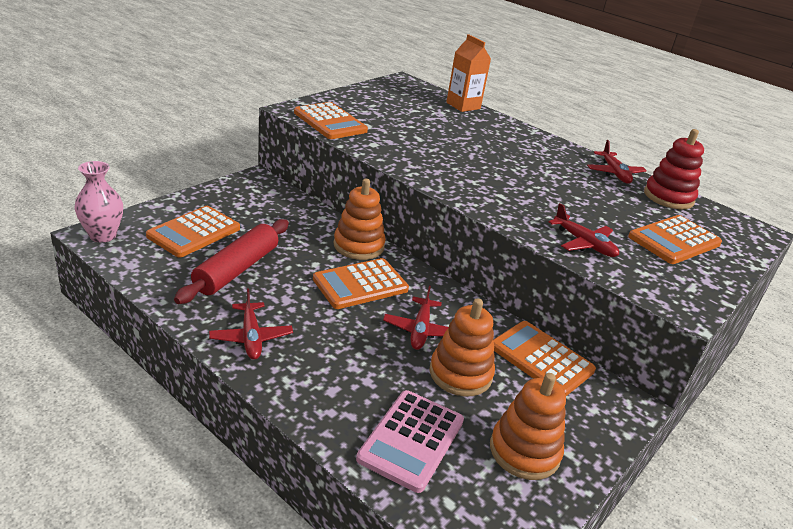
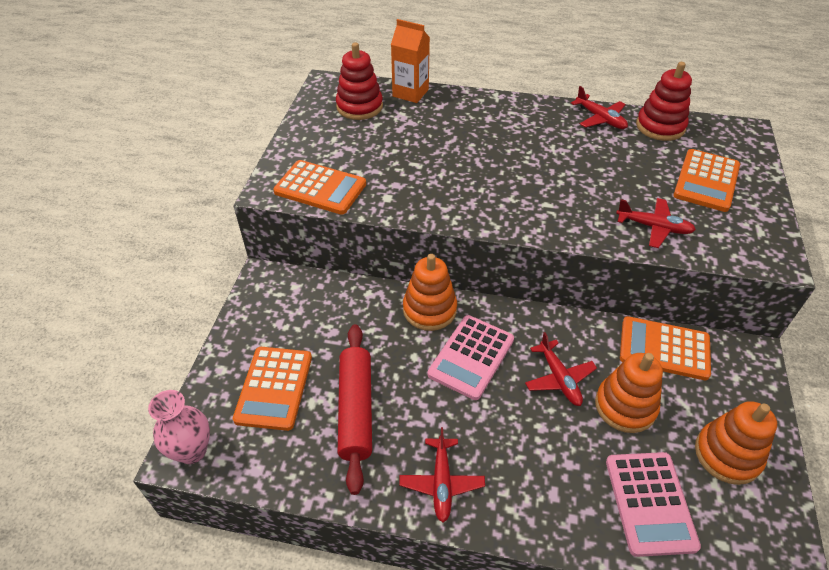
camera: 25 degrees left, 15 degrees up
red plane [209,288,293,360] -> red plane turned 45 degrees clockwise [399,427,485,522]
orange calculator [313,258,409,309] -> pink calculator [428,315,514,400]
none -> red stacking toy [336,42,383,120]

